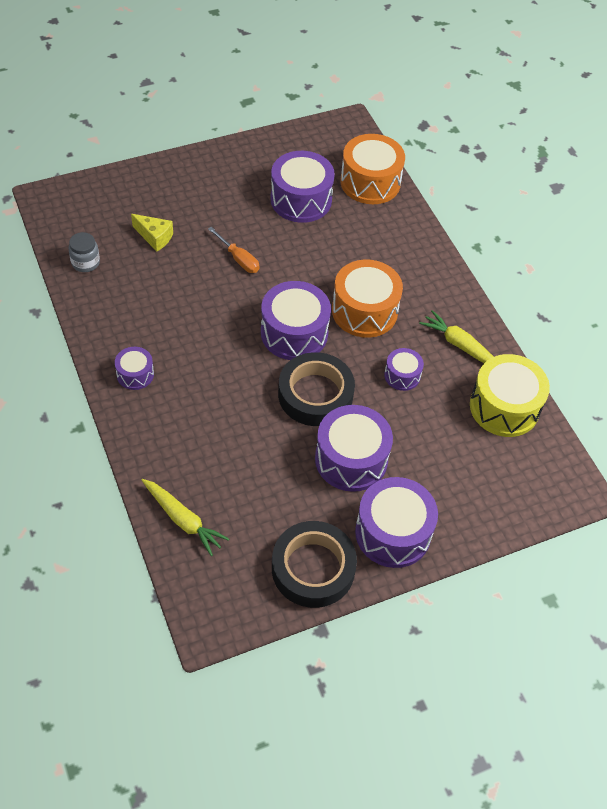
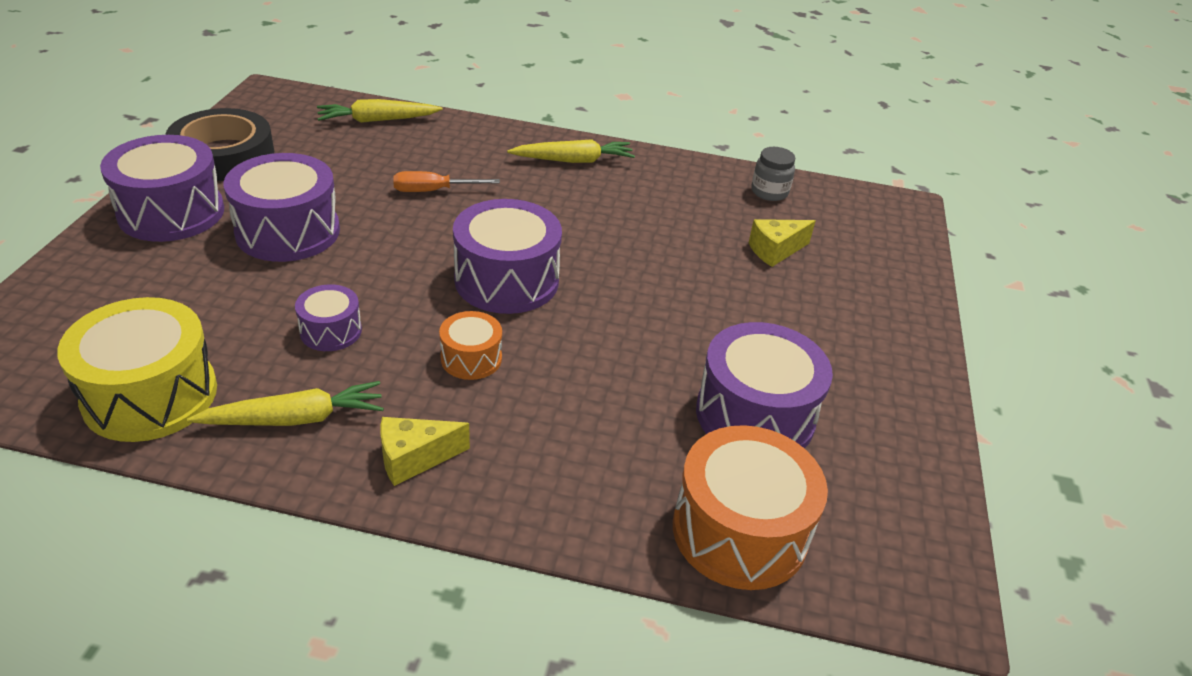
camera: 125 degrees right, 15 degrees down
purple drum [115,347,154,390] -> yellow carrot [507,139,635,163]
orange screwdriver [208,227,259,273] -> orange screwdriver moved to [393,171,500,192]
black tape [278,352,355,426] -> none
orange drum [332,259,403,338] -> orange drum [439,311,502,380], size x0.53
none -> yellow cheese [380,417,470,486]

